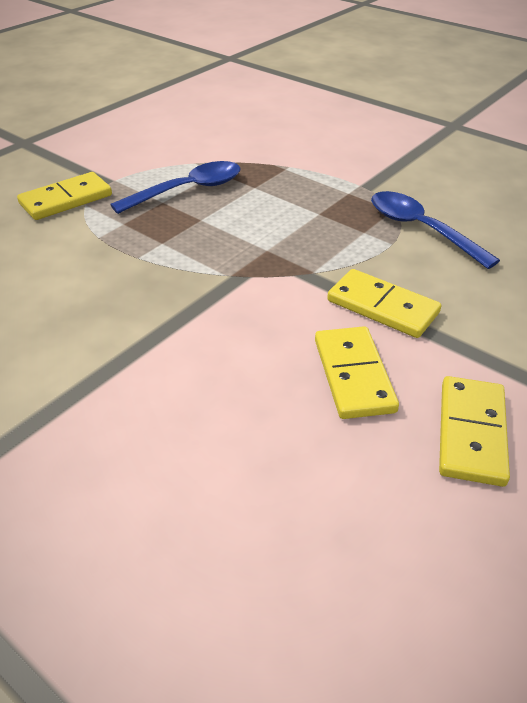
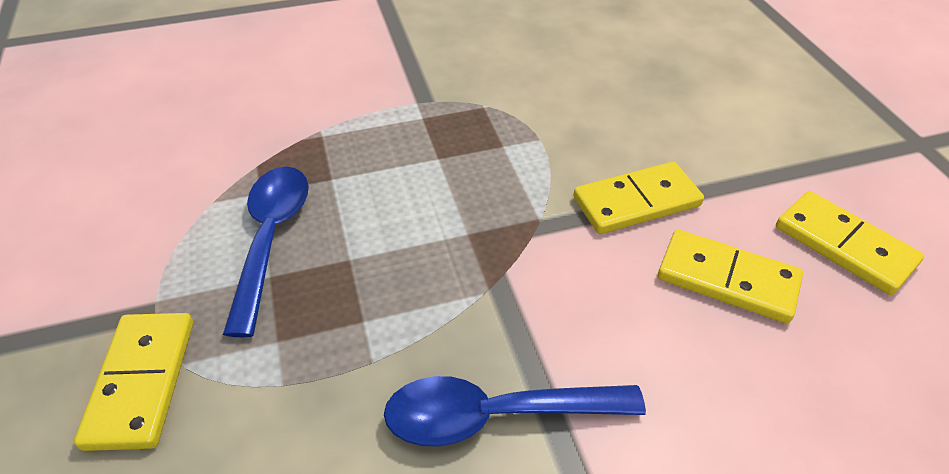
camera: 55 degrees left, 5 degrees up
blue spoon [371,191,500,269] -> blue spoon moved to [384,376,646,447]

